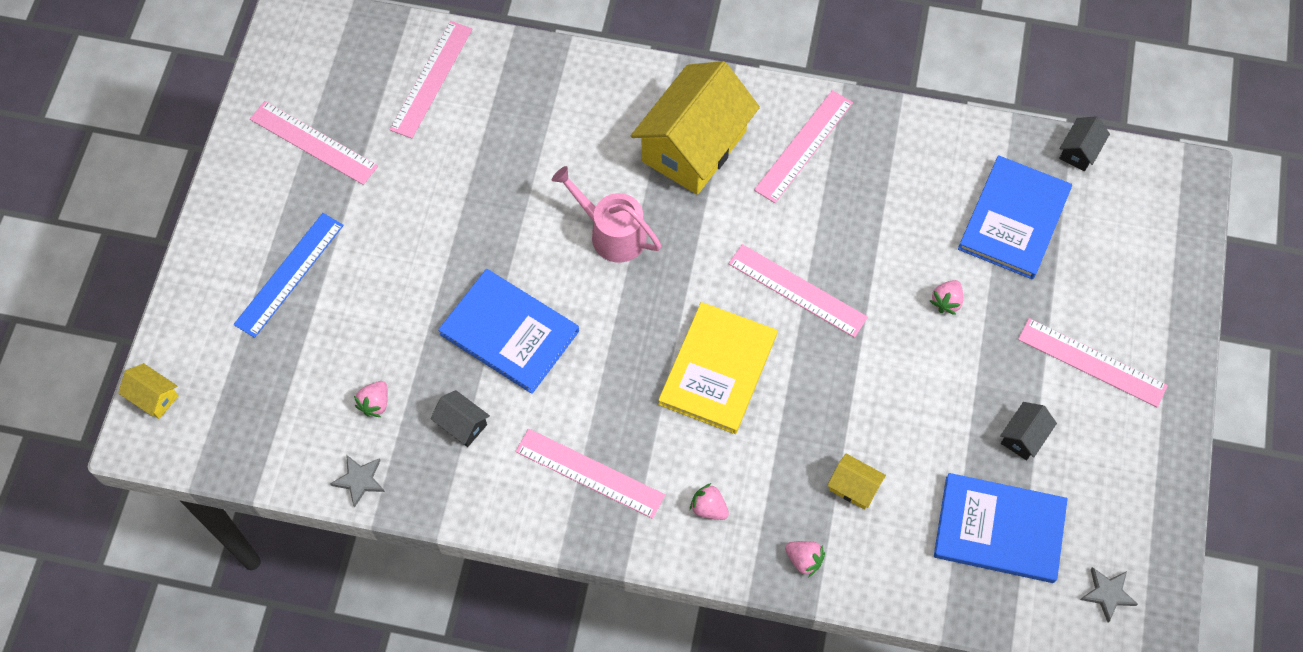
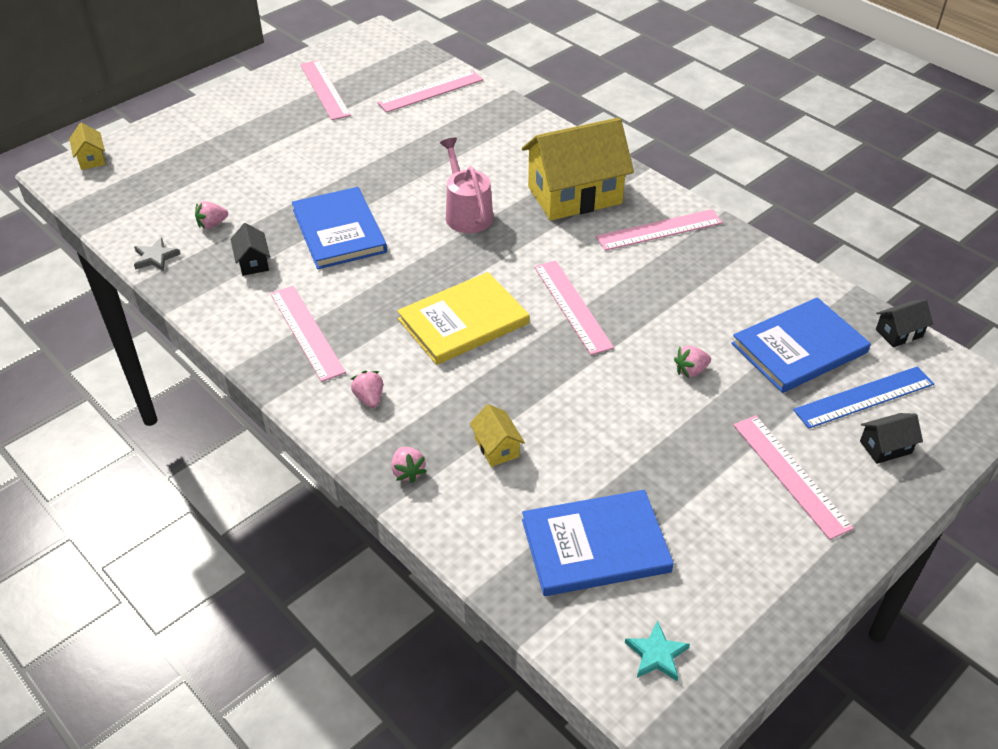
camera: 35 degrees right, 20 degrees down
blue ruler [234,213,344,338] -> blue ruler moved to [793,366,934,429]
blue book [934,473,1068,583] -> blue book turned 60 degrees counterclockwise [522,490,674,596]
black house [1000,402,1057,460] -> black house moved to [860,413,923,464]
grey star [1080,567,1138,622] -> turquoise star [625,621,690,681]

